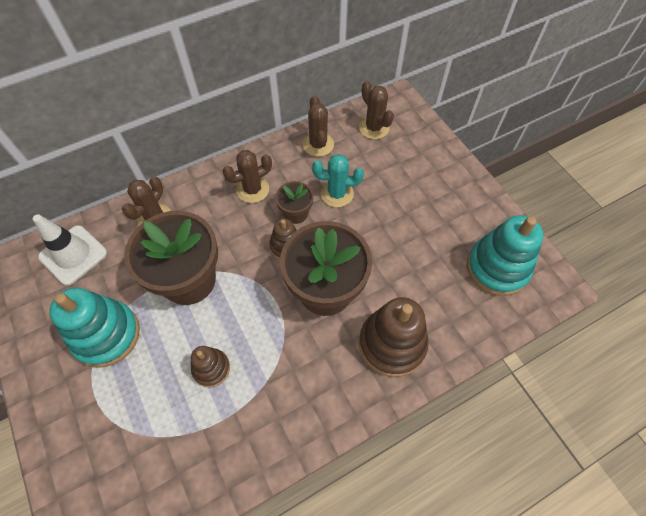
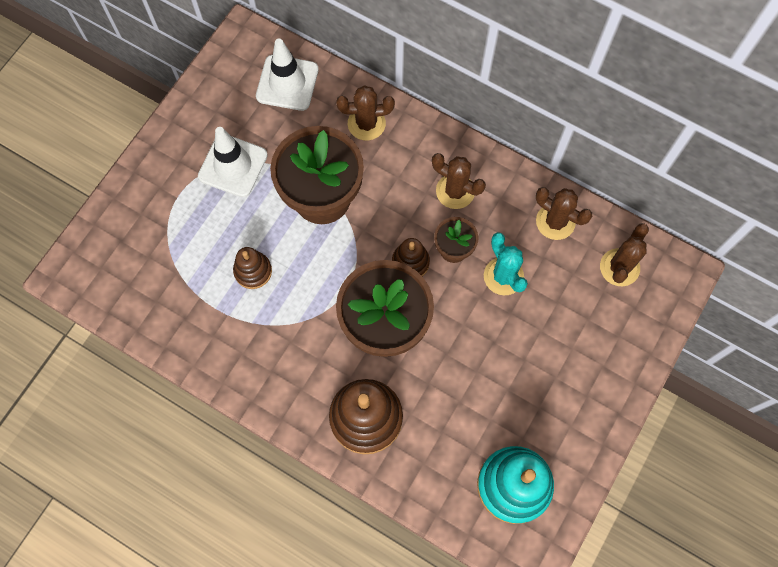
camera: 60 degrees right, 10 degrees up
turquoise stacking toy [49,288,140,368] -> white traffic cone [198,127,268,197]
brown cactus [303,96,334,157] -> brown cactus turned 75 degrees clockwise [536,187,592,240]

